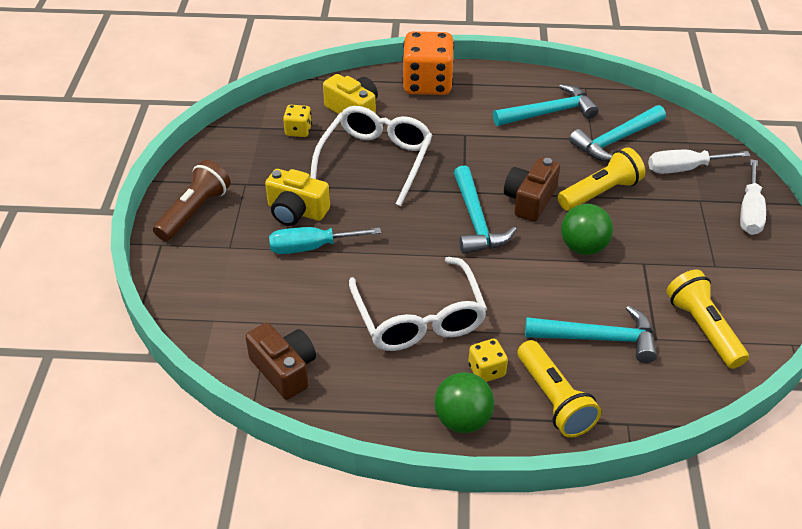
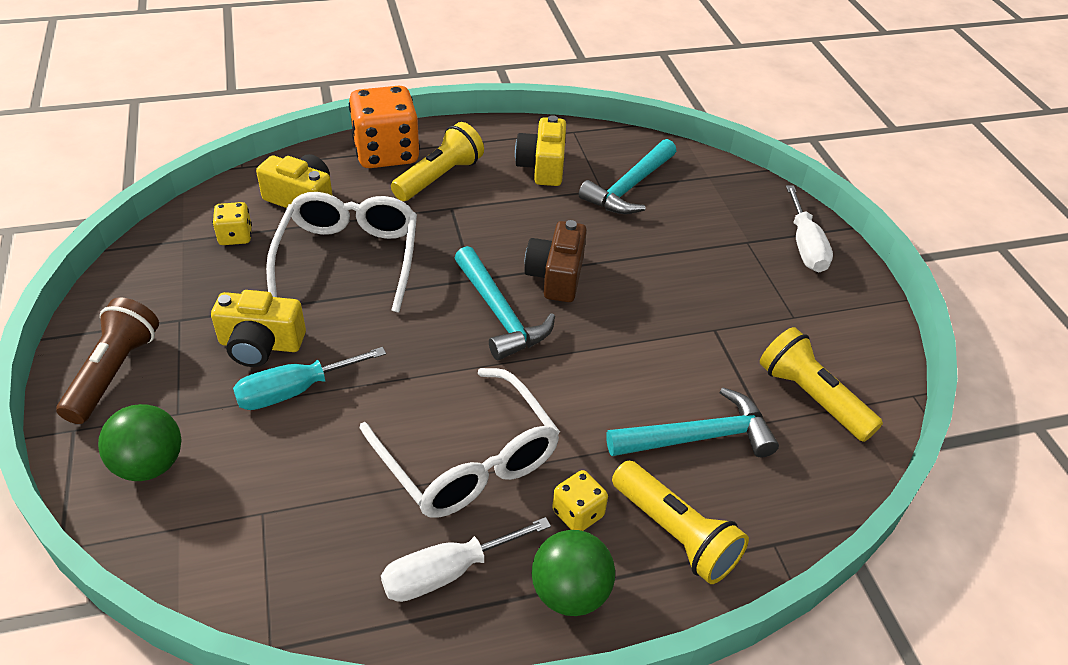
camera: 20 degrees left, 0 degrees up
brown camera [245,323,316,400] -> none
turquoise hammer [493,84,599,126] -> yellow camera [515,115,566,186]
yellow flashlight [558,147,645,211] -> yellow flashlight moved to [391,122,484,201]
green ball [561,204,613,255] -> green ball moved to [98,404,182,481]
white screwdriver [648,150,751,174] -> white screwdriver moved to [381,517,551,602]

